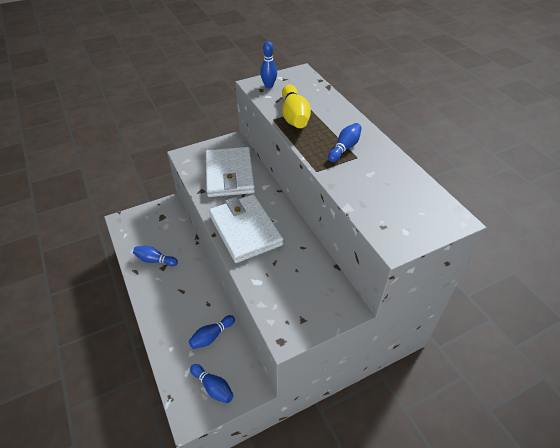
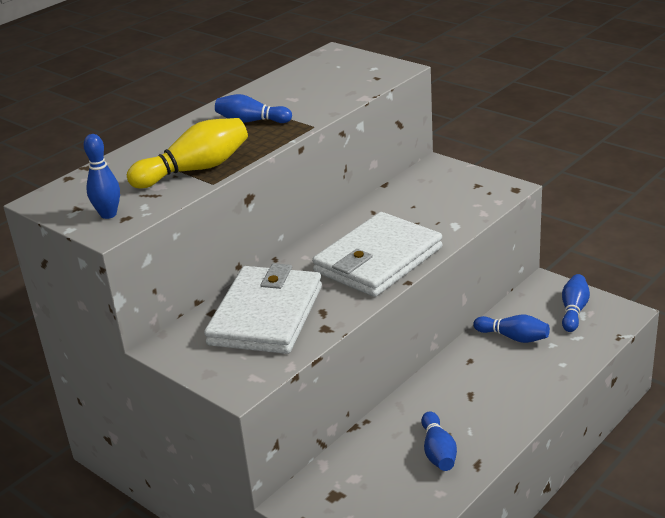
camera: 110 degrees left, 15 degrees down
white wallet [205,147,255,197] -> white wallet turned 45 degrees counterclockwise [204,263,322,354]

